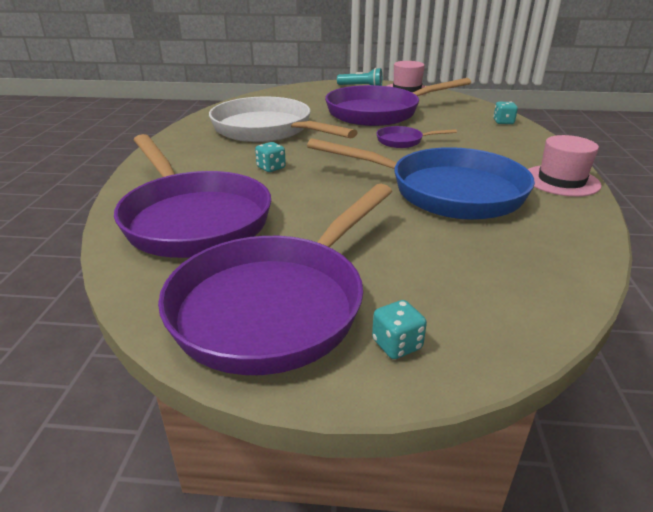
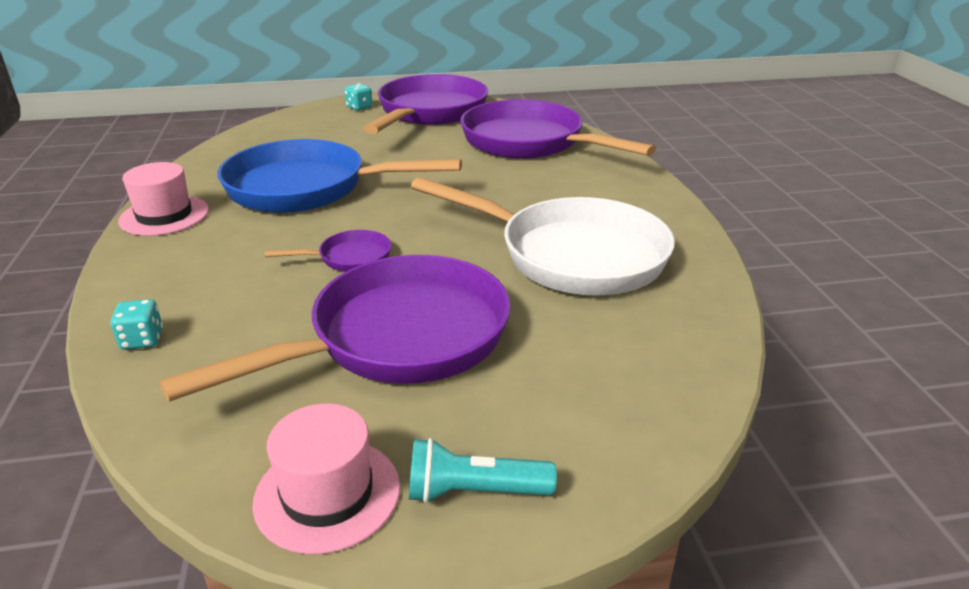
camera: 165 degrees right, 0 degrees up
turquoise dice [255,142,286,172] -> none

